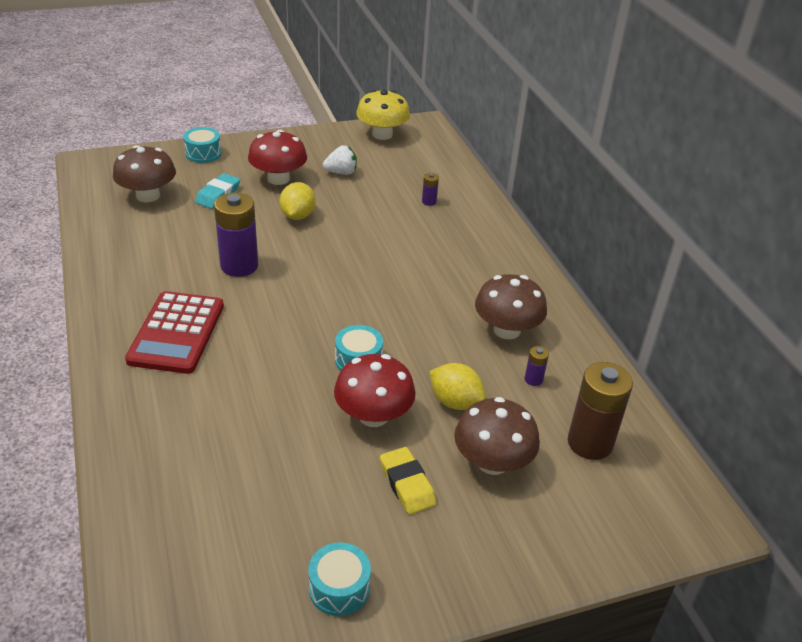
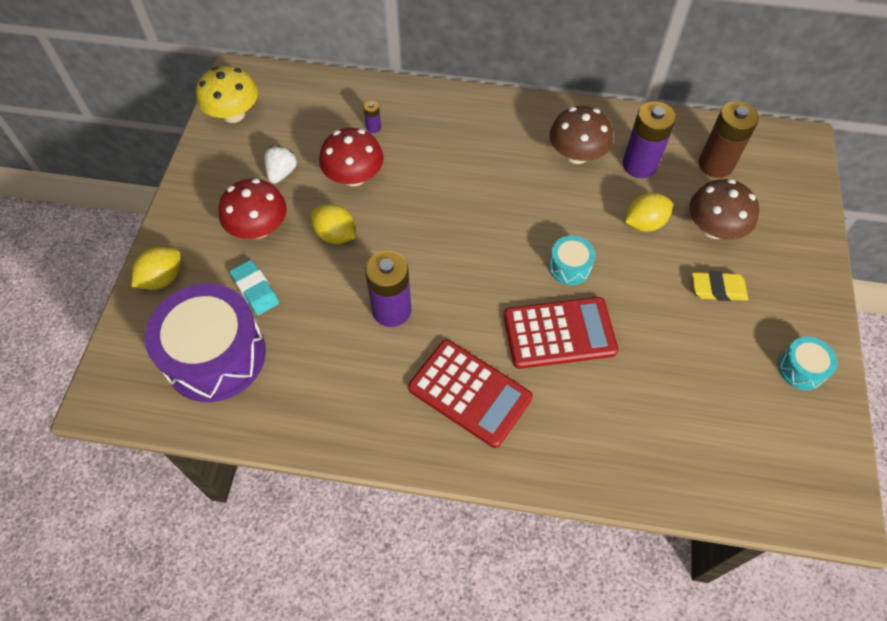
camera: 60 degrees left, 20 degrees up
brown mushroom [113,145,176,202] -> purple drum [145,284,266,402]
turquoise drum [183,127,222,163] -> yellow lemon [131,247,181,290]
red mushroom [334,354,416,427] -> red mushroom moved to [319,128,384,186]
purple battery [525,346,549,386] -> purple battery [623,102,676,178], size x2.26
none -> red calculator [503,297,619,369]

